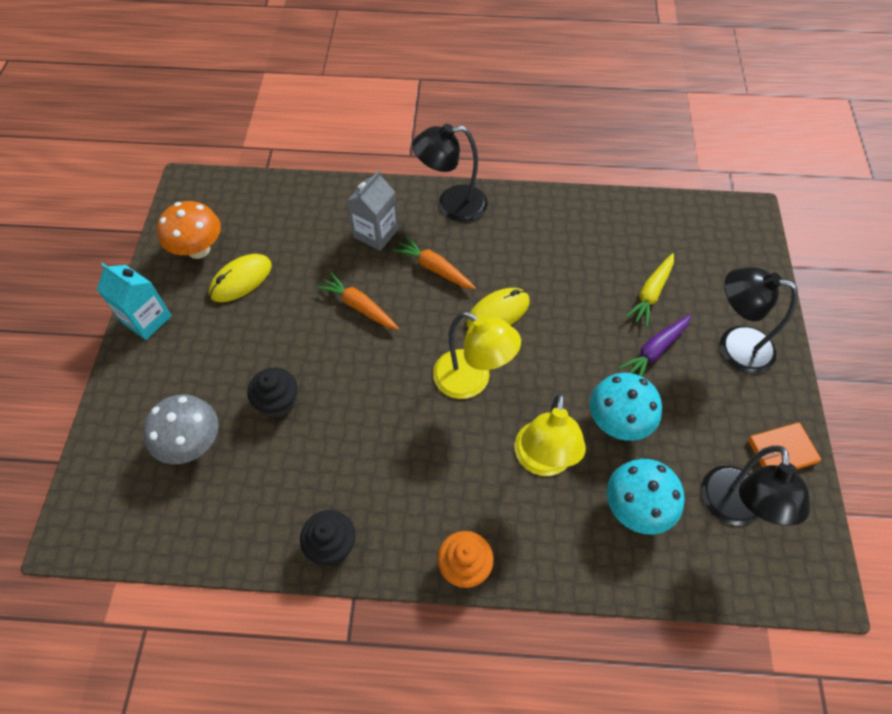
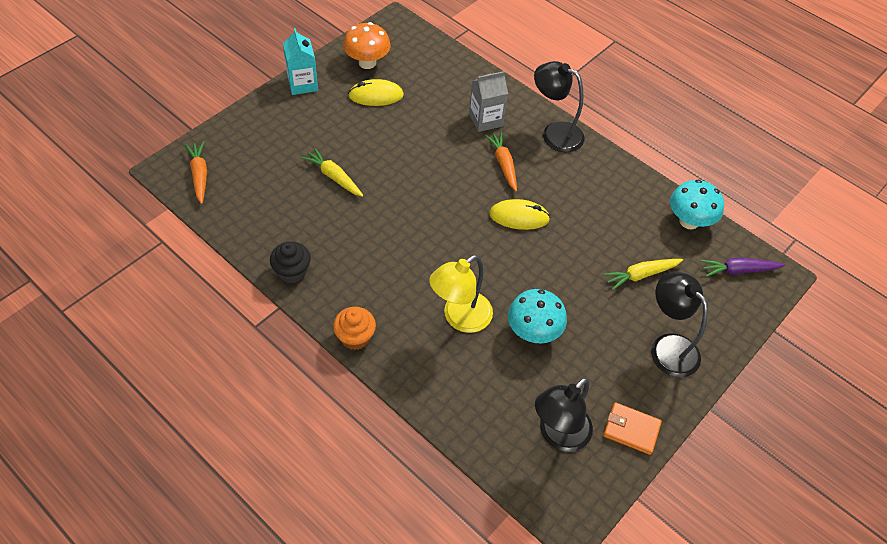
camera: 35 degrees right, 5 degrees down
grey mushroom [143,395,218,464] -> none
black cupcake [247,368,297,417] -> yellow carrot [301,147,364,197]
orange carrot [316,272,399,330] -> orange carrot moved to [185,141,207,204]
yellow lamp [433,311,521,399] -> none
turquoise mushroom [607,459,685,535] -> turquoise mushroom moved to [670,180,724,229]
purple carrot [618,315,691,377] -> purple carrot moved to [700,258,785,277]

